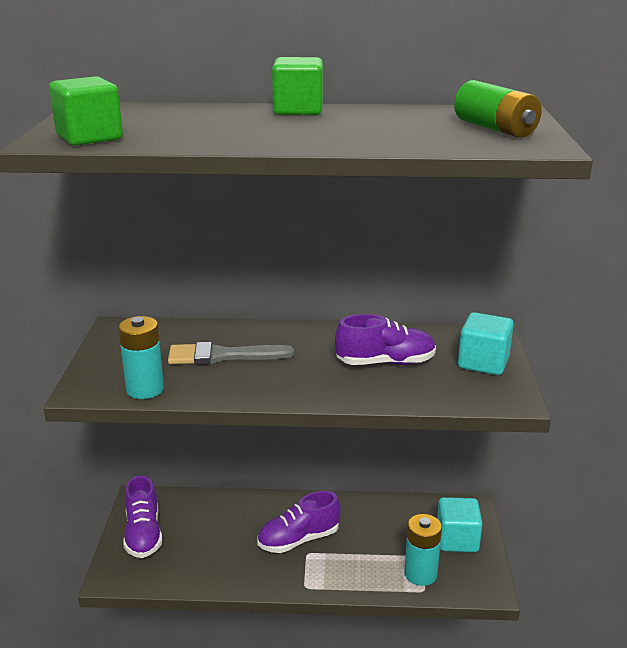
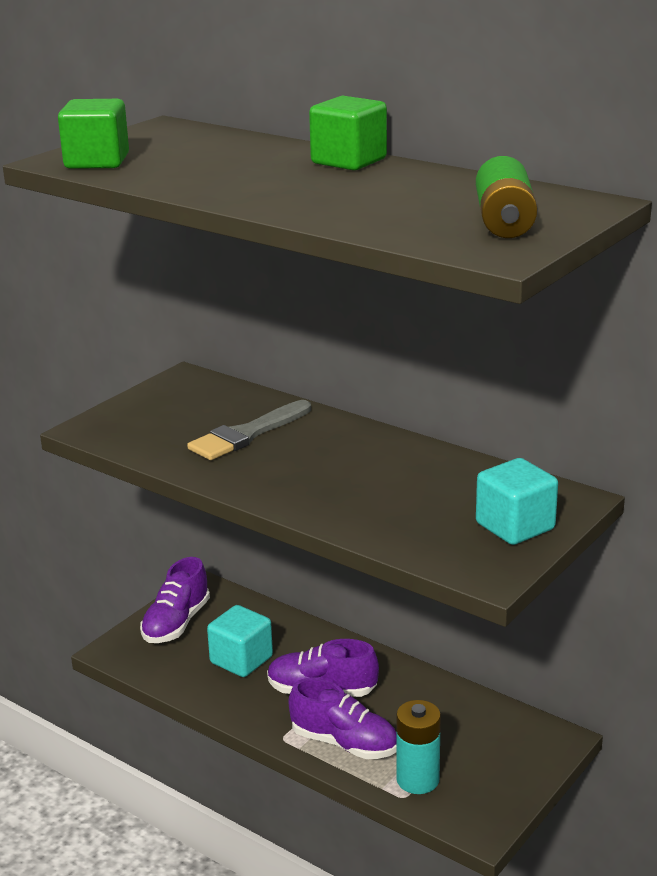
camera: 35 degrees right, 0 degrees up
turquoise battery [118,316,164,399] -> none
grey brush [168,342,294,365] -> grey brush turned 75 degrees counterclockwise [187,400,311,460]
purple shoe [335,314,436,365] -> purple shoe moved to [289,678,396,759]
turquoise cube [437,497,483,552] -> turquoise cube moved to [207,605,273,677]

